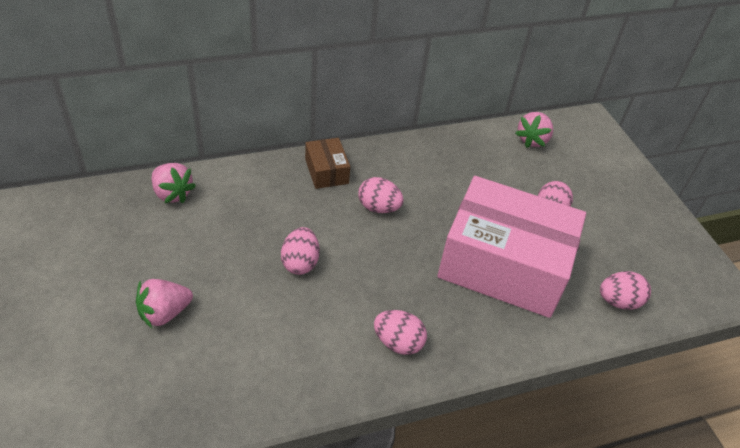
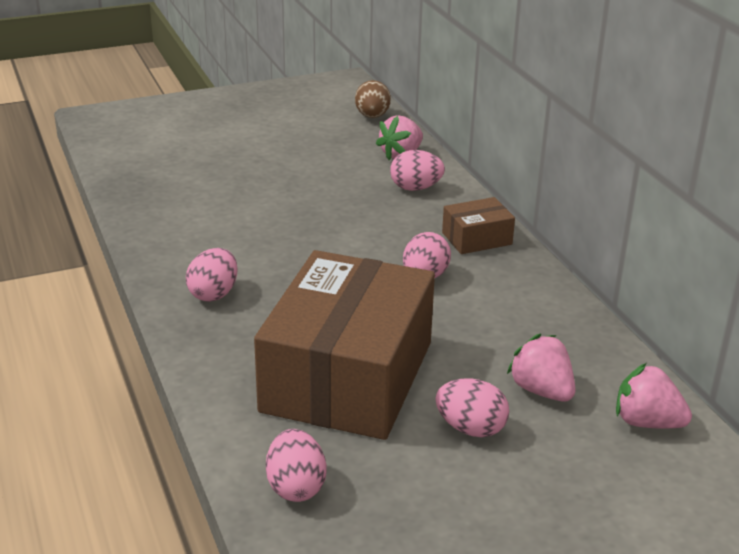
camera: 90 degrees right, 15 degrees down
pink strawberry [136,279,193,328] -> pink strawberry moved to [507,334,576,402]
pink egg [281,227,320,275] -> pink egg moved to [390,150,445,191]
pink box [438,176,586,318] -> brown box [254,250,435,440]
none -> brown egg [355,80,391,118]

